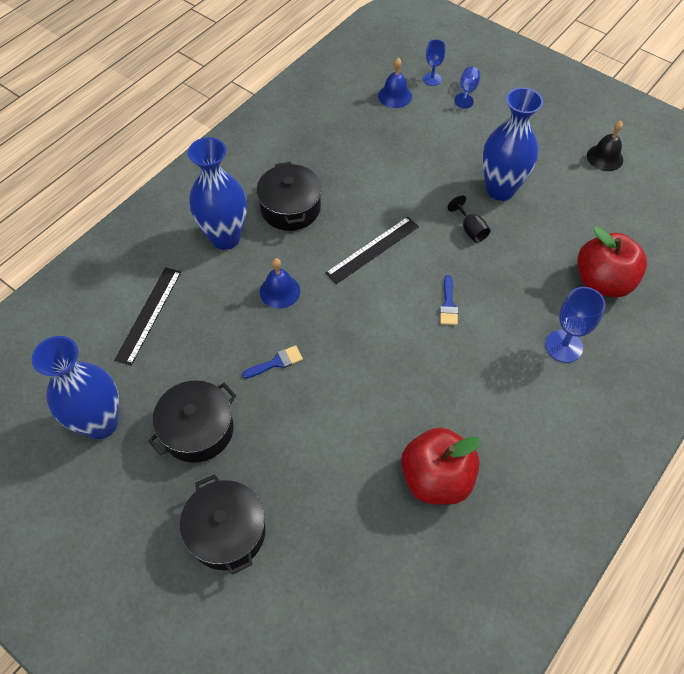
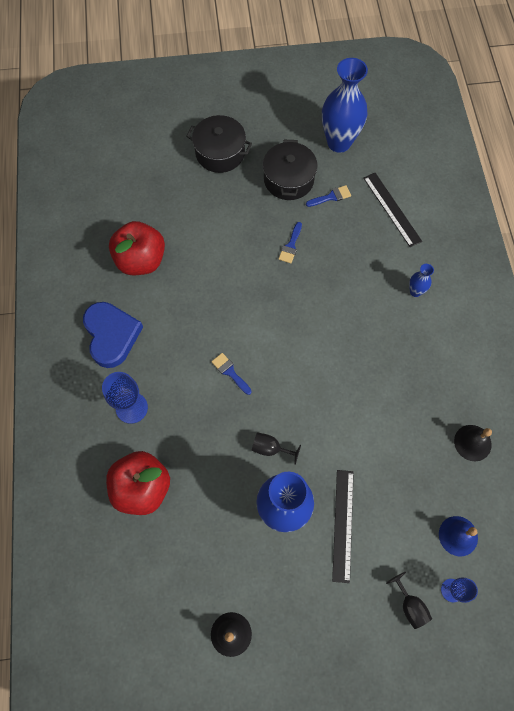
camera: 135 degrees right, 10 degrees up
blue vase [188,137,247,250] -> blue vase [409,264,434,297], size x0.44
black pot [256,162,322,231] -> none
blue bell [260,258,300,309] -> none
black ruler [325,217,419,284] -> black ruler moved to [332,470,354,583]
blue goblet [454,66,480,109] -> black goblet [386,572,432,629]
none -> blue heart [83,302,143,368]
none -> blue brush [306,185,351,207]
none -> black bell [454,425,492,461]

